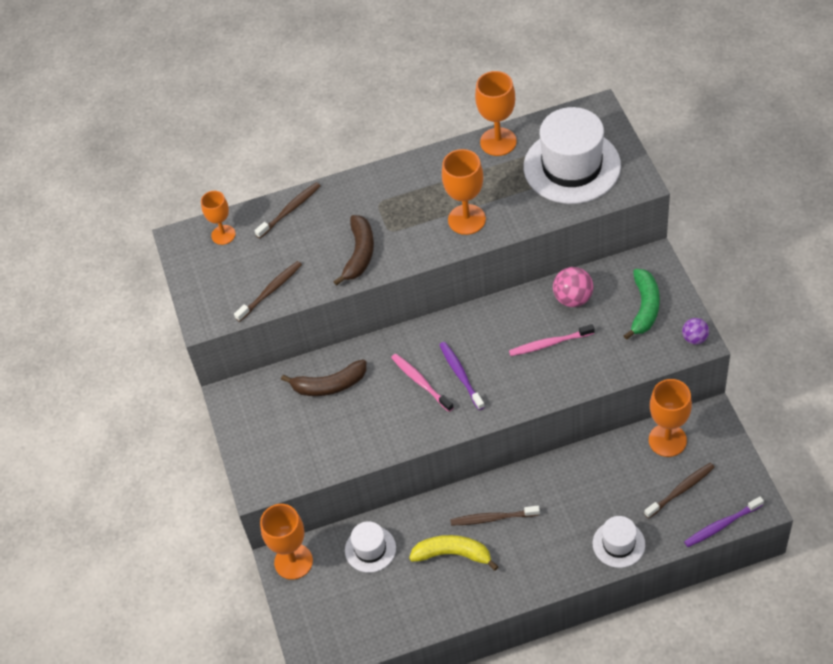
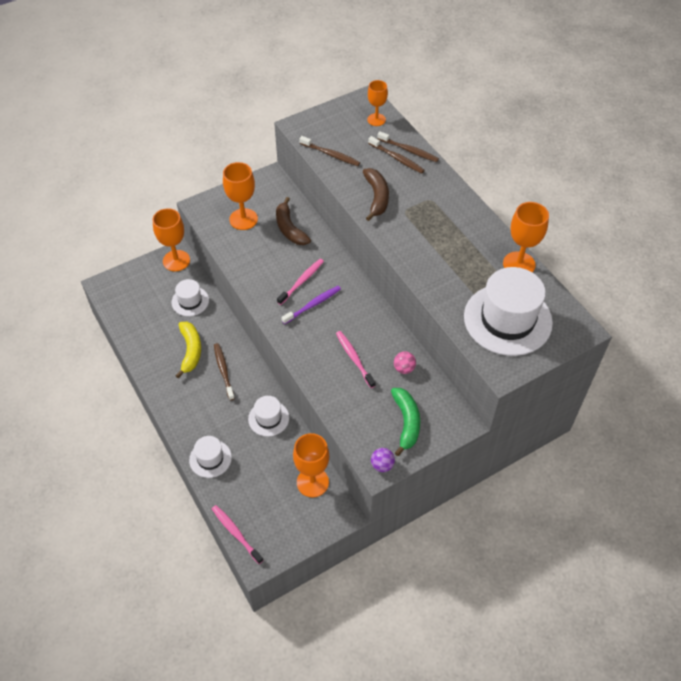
camera: 70 degrees right, 0 degrees up
brown banana [333,215,374,286] -> brown banana turned 90 degrees counterclockwise [363,168,389,221]
orange goblet [442,149,486,235] -> orange goblet moved to [223,162,258,230]
pink ball [553,267,593,307] -> pink ball [394,351,416,374], size x0.64
green banana [623,269,660,340] -> green banana turned 90 degrees counterclockwise [391,388,420,456]
brown toothbrush [644,463,715,519] -> brown toothbrush moved to [368,136,425,174]
purple toothbrush [684,496,764,547] -> pink toothbrush [212,505,263,564]
none -> white hat [248,396,289,437]

